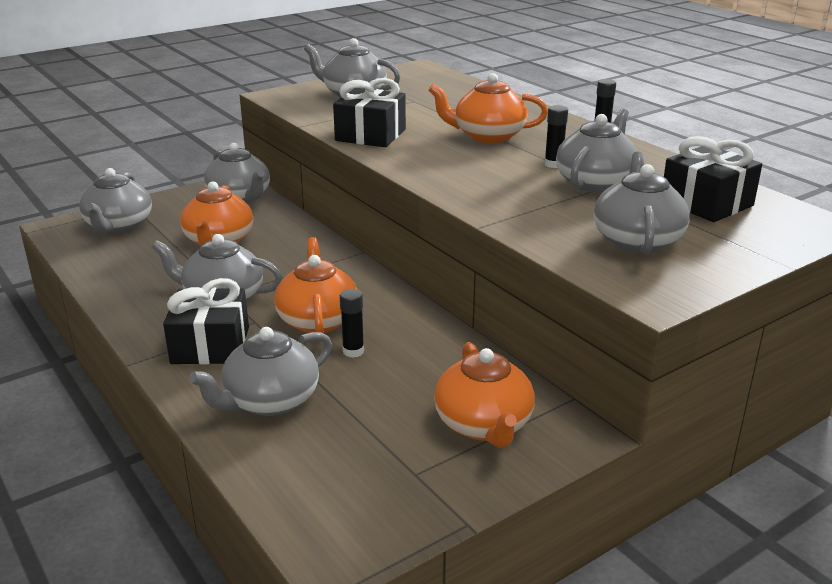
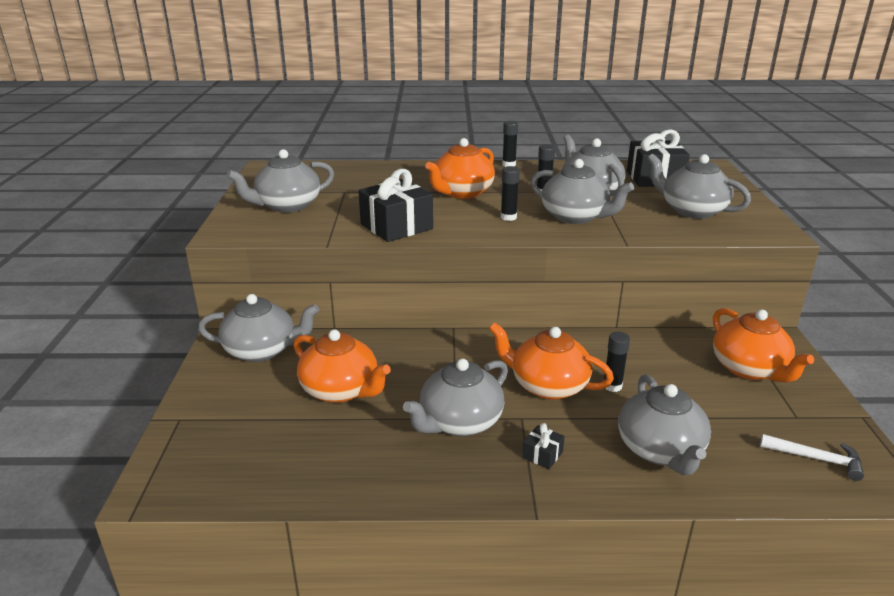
camera: 55 degrees left, 0 degrees up
grey teapot [79,168,152,234] -> grey teapot moved to [531,159,634,224]
black gift [163,278,249,364] -> black gift [522,423,565,469], size x0.44
orange teapot [434,342,535,448] -> orange teapot turned 45 degrees clockwise [713,308,814,383]
none -> black glue stick [501,166,520,221]
none -> white hammer [760,434,864,481]

